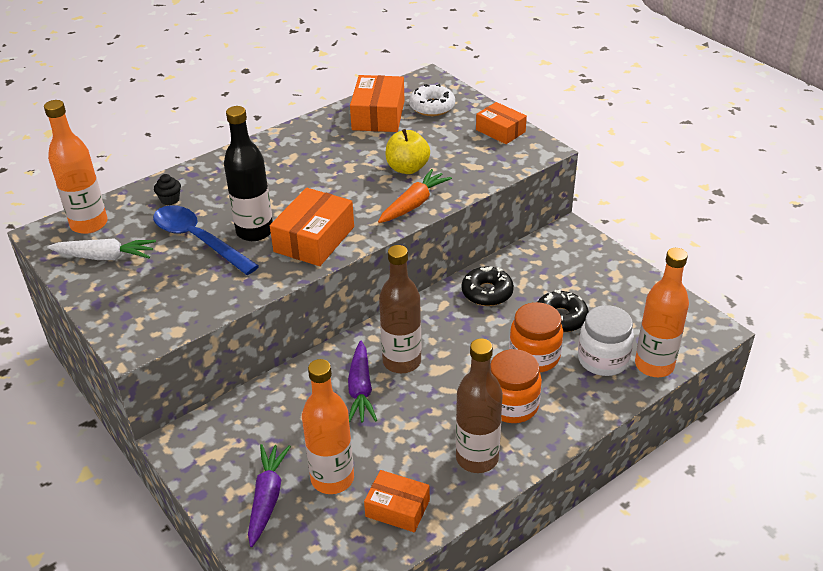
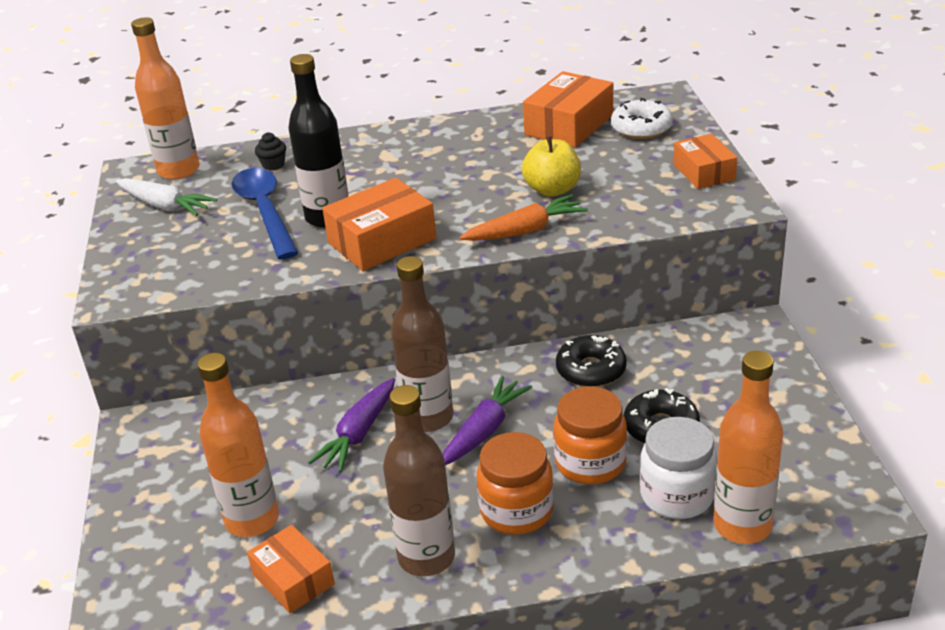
camera: 30 degrees right, 5 degrees down
purple carrot [248,444,291,547] -> purple carrot moved to [443,376,532,465]

